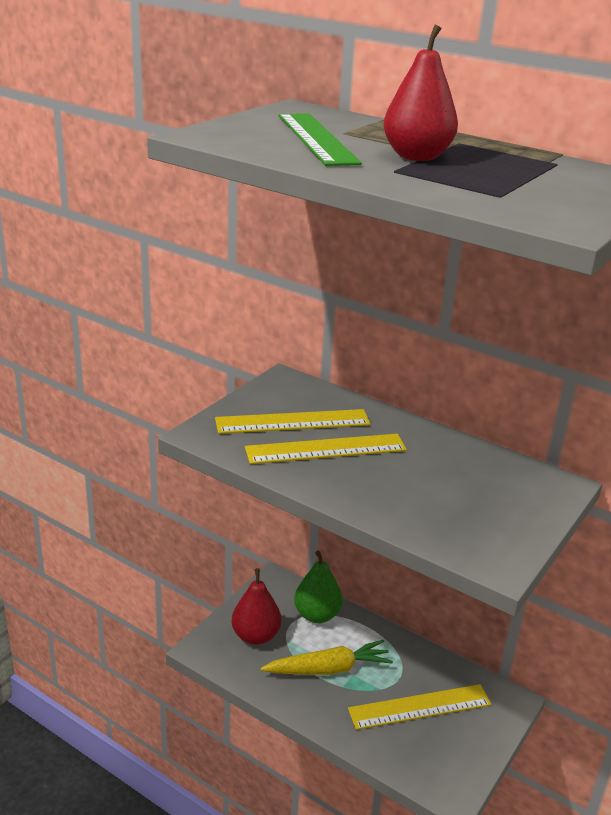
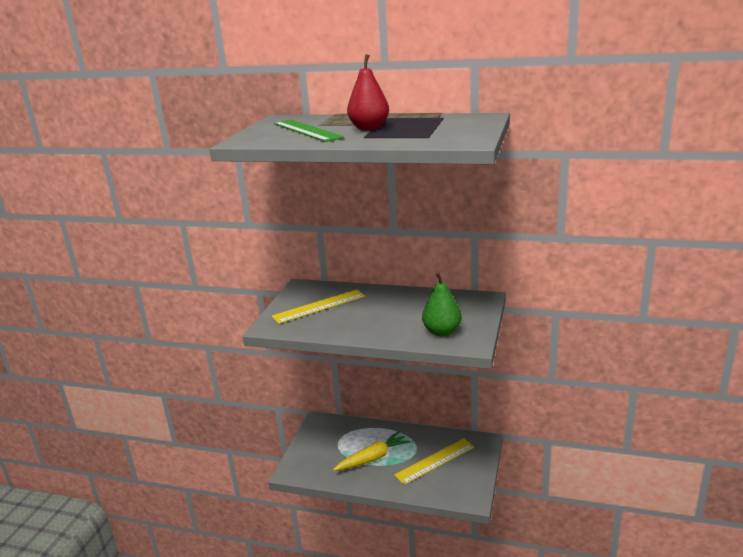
camera: 15 degrees left, 5 degrees down
red pear [232,568,281,645] -> none
yellow ruler [245,434,407,464] -> none
green pear [294,551,343,623] -> green pear moved to [422,272,462,336]

